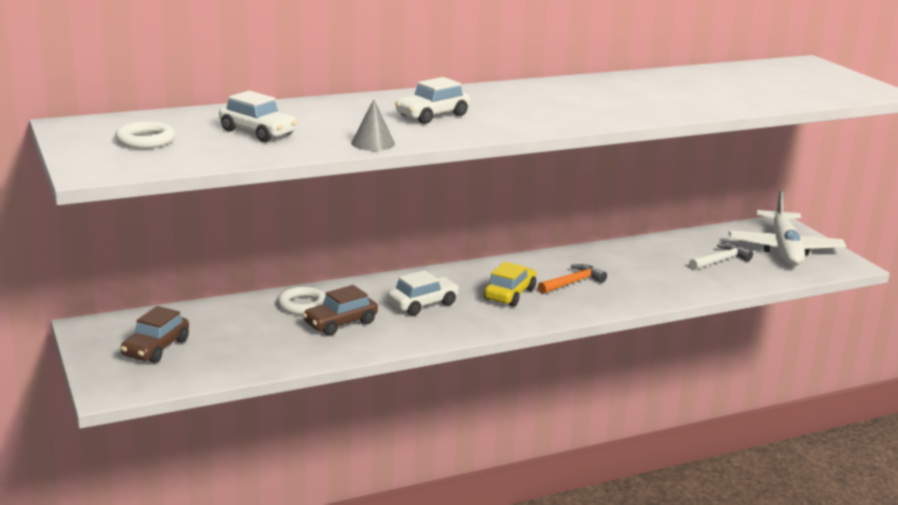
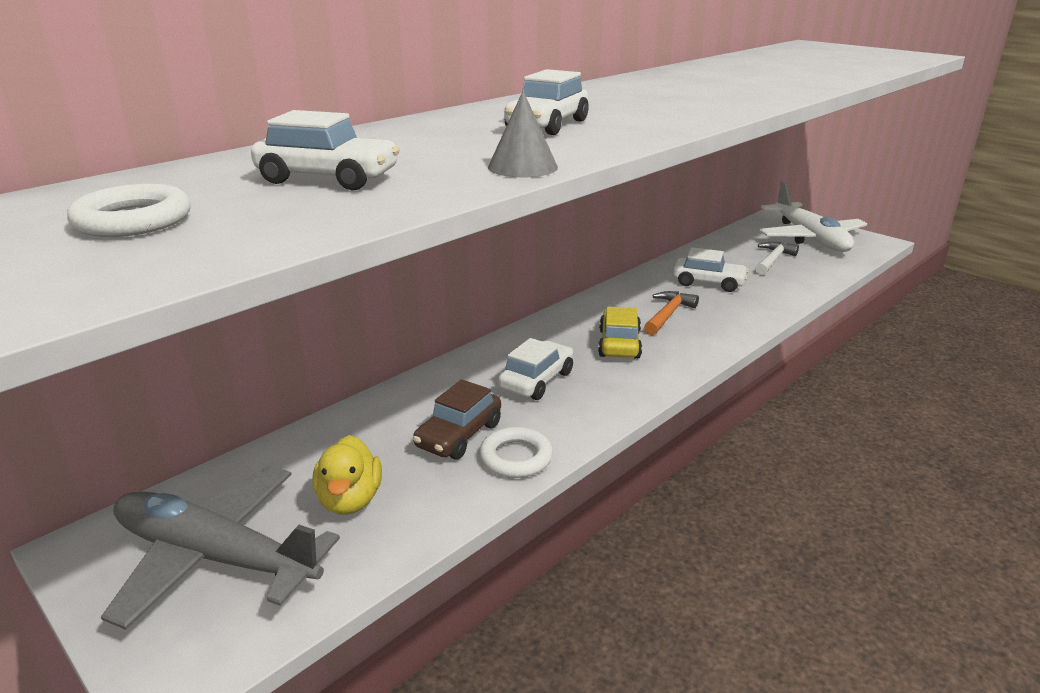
camera: 20 degrees left, 5 degrees up
brown car [120,306,189,363] -> grey plane [101,466,340,630]
white ring [277,286,326,315] -> white ring moved to [479,427,553,478]
none -> yellow duck [312,435,382,515]
none -> white car [673,247,749,292]

